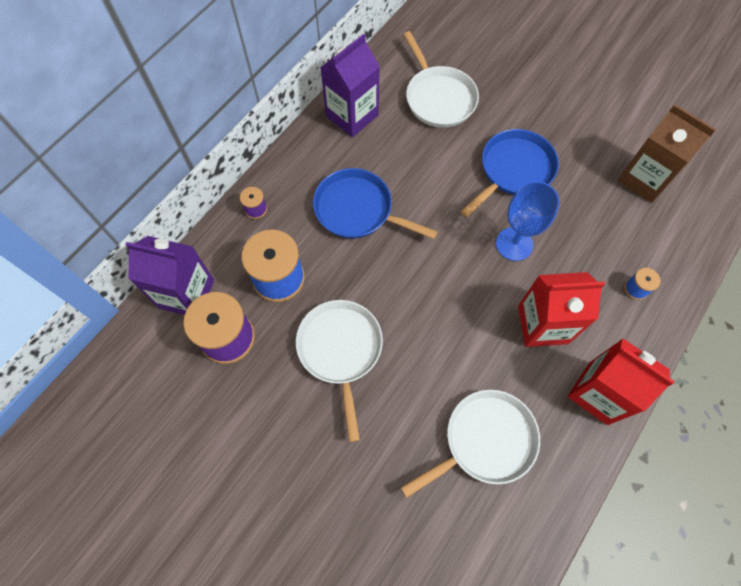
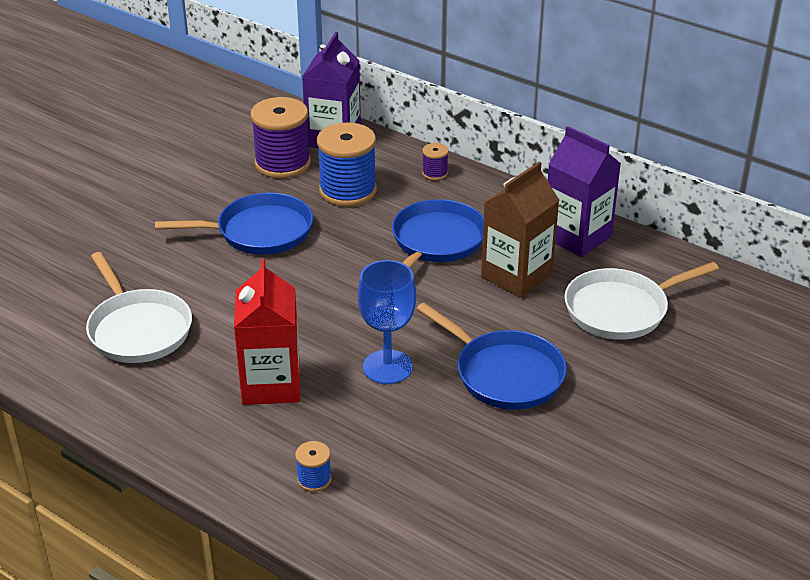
camera: 90 degrees right, 30 degrees down
white pan [296,300,383,442] -> blue pan [155,193,313,255]
red carton [568,338,675,425] -> none
brown carton [618,104,716,203] -> brown carton moved to [481,162,559,298]

